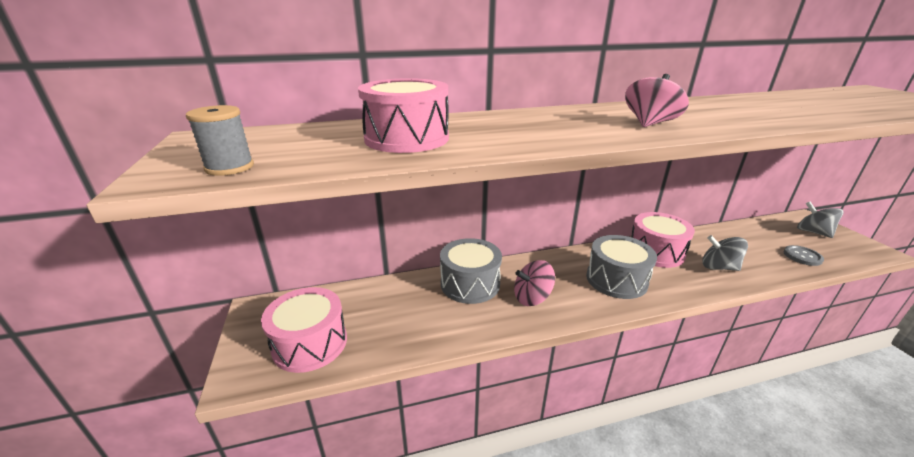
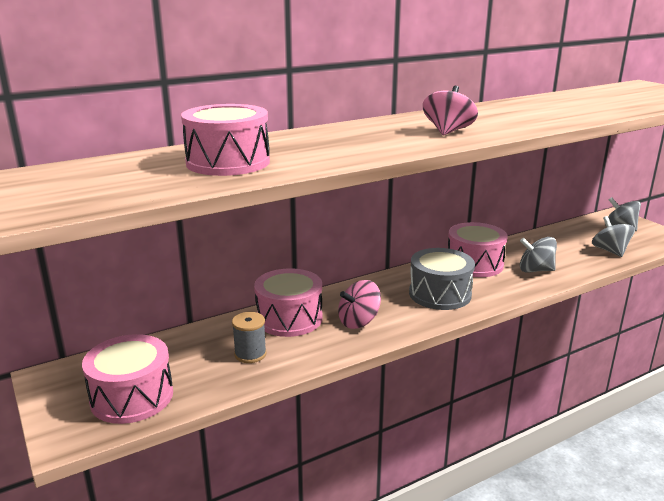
camera: 15 degrees left, 5 degrees down
grey spool [186,105,254,176] -> grey spool moved to [232,312,267,363]
grey drum [440,238,502,304] -> pink drum [254,268,323,337]
grey button [783,245,824,266] -> grey spinning top [592,216,635,257]

